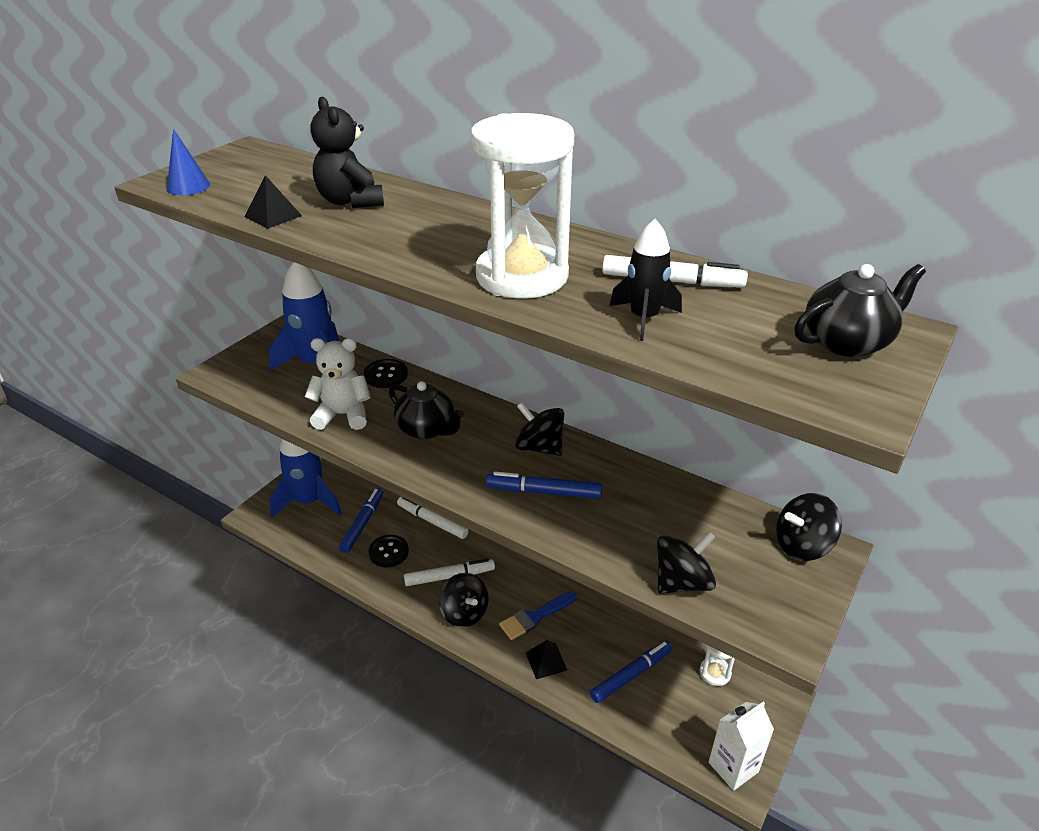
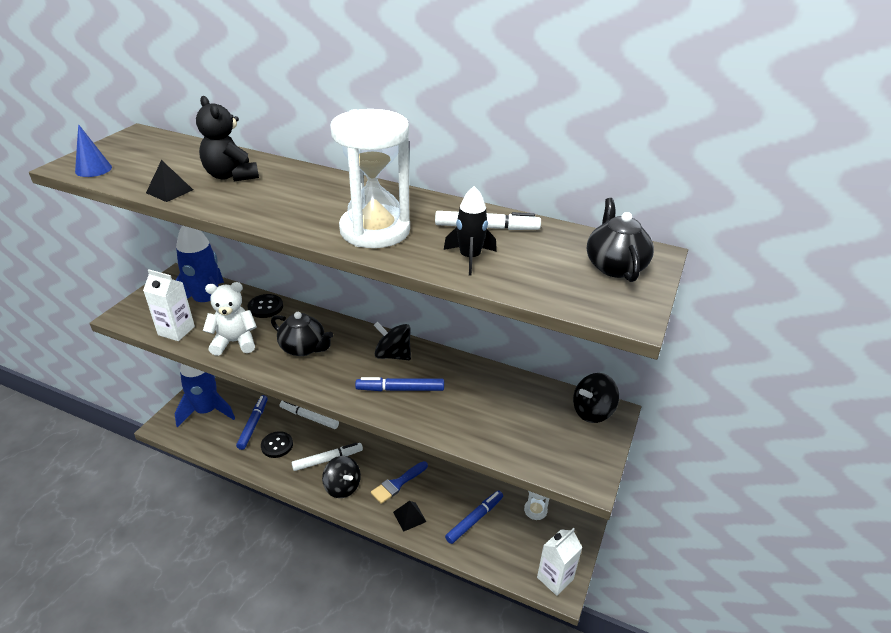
camera: 10 degrees left, 0 degrees up
black spinning top [657,531,716,594] -> none
black teapot [794,264,926,357] -> black teapot turned 60 degrees counterclockwise [587,198,654,282]
none -> white carton [143,269,195,341]

